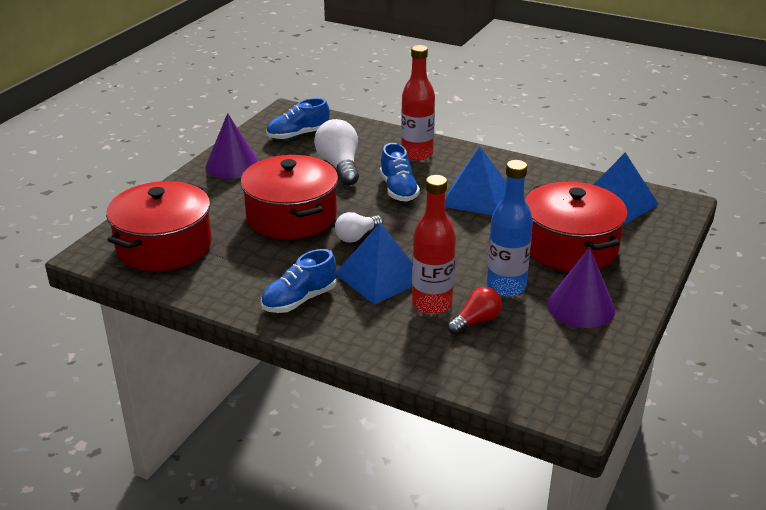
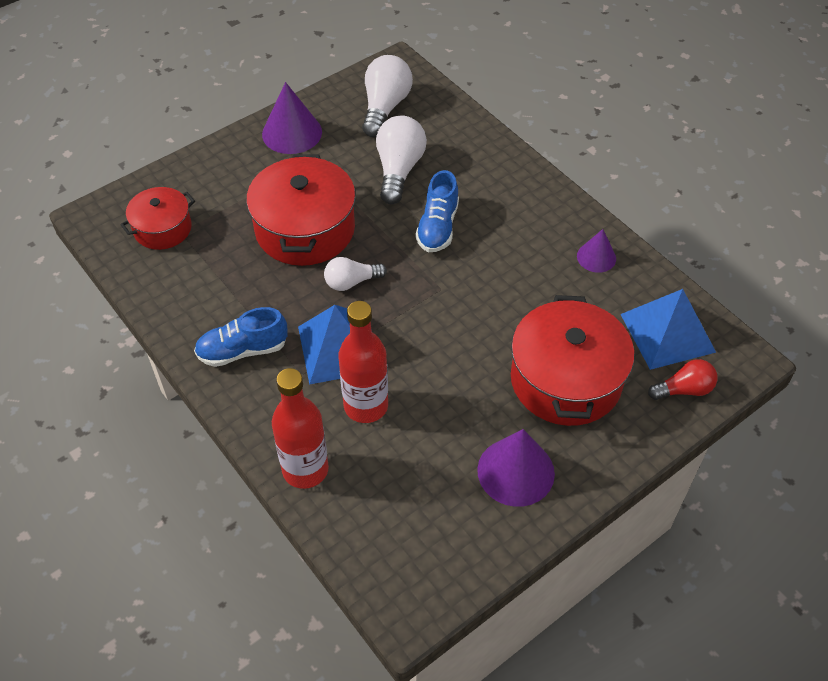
camera: 25 degrees right, 20 degrees up
red pot [106,181,212,271] -> red pot [120,187,195,250], size x0.58
blue shoe [266,98,330,140] -> white light bulb [362,55,413,137]
red bottle [401,45,435,161] -> red bottle moved to [272,368,329,489]
blue pyramid [445,146,506,215] -> none
red light bulb [447,287,502,335] -> red light bulb moved to [648,359,717,400]
blue bottle [487,160,533,297] -> none
none -> purple cone [577,229,616,273]

